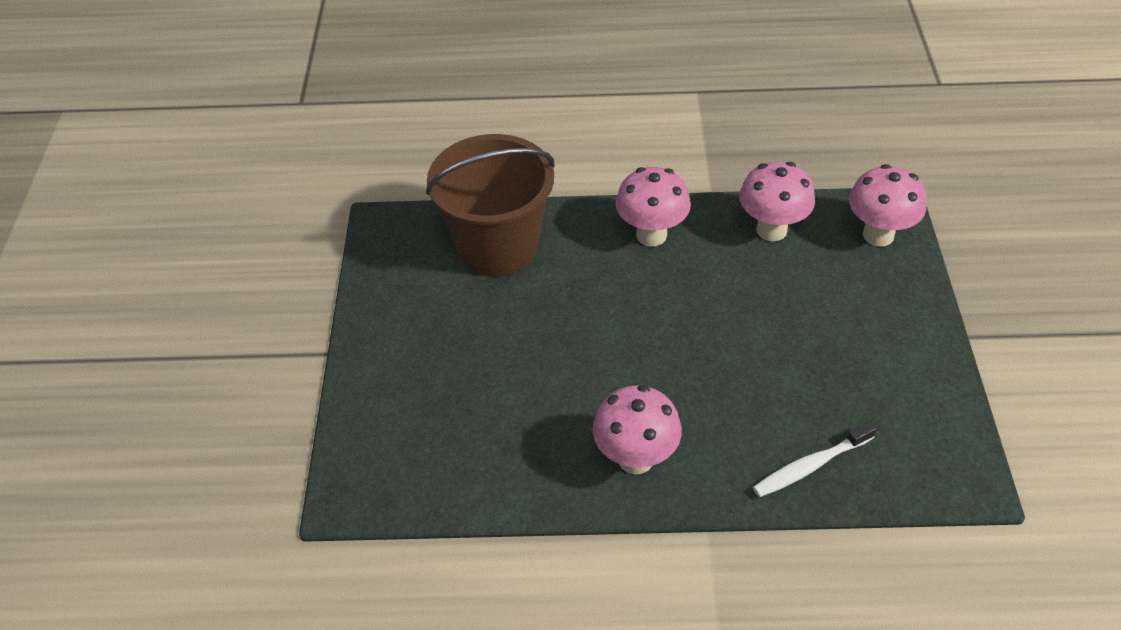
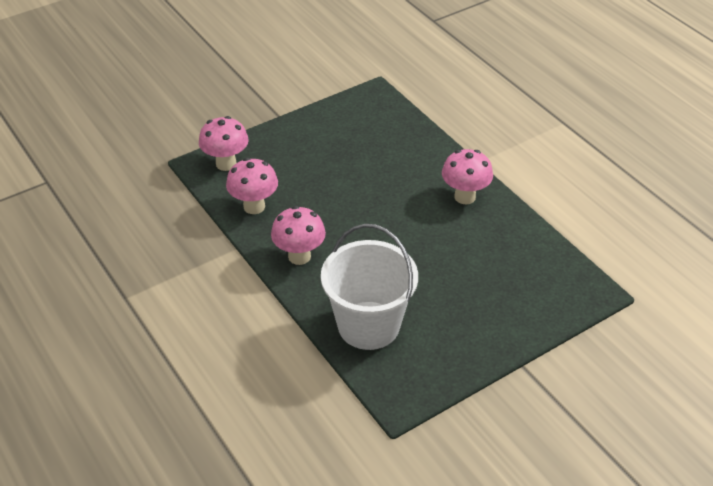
camera: 125 degrees left, 5 degrees down
brown bucket [426,134,555,276] -> white bucket [321,224,418,350]
white toothbrush [753,421,877,497] -> none

